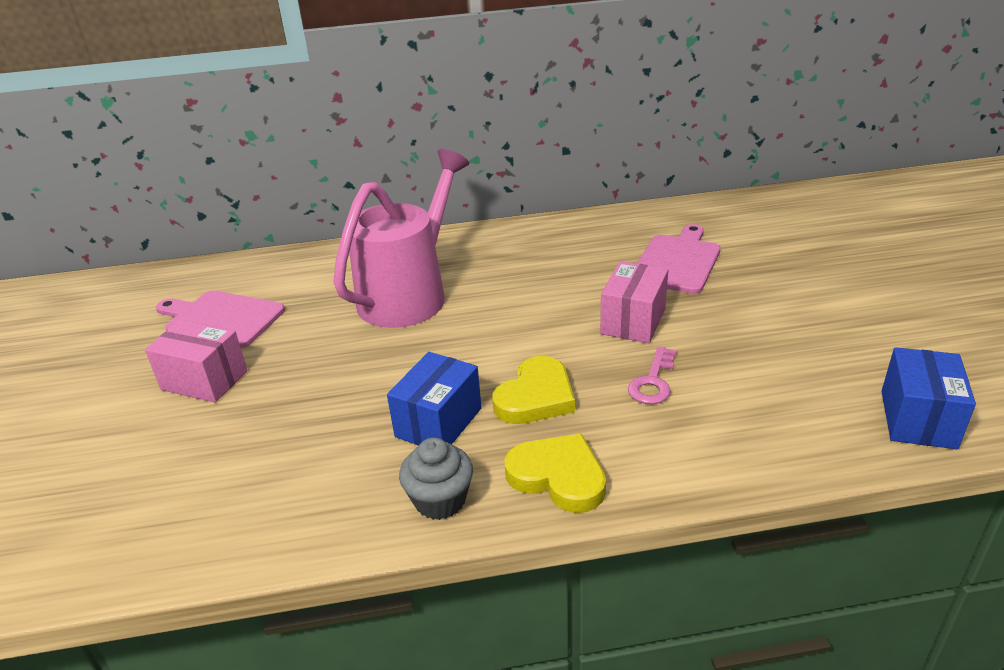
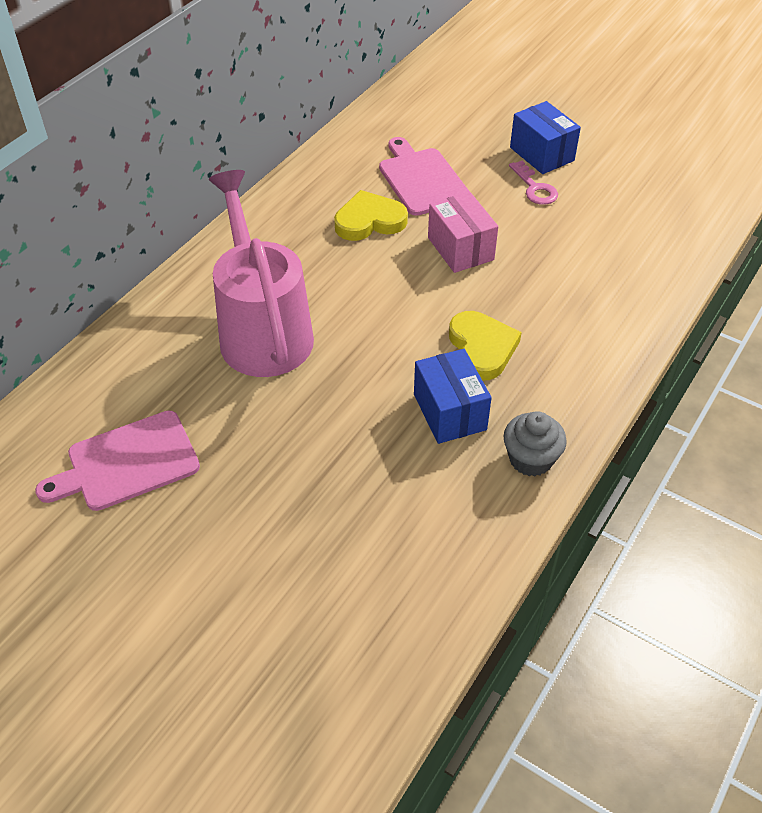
camera: 50 degrees left, 15 degrees up
pink box [145,320,248,403] -> none
yellow heart [505,434,606,513] -> yellow heart moved to [334,190,408,241]
pink key [628,346,676,404] -> pink key moved to [509,160,558,205]
blue box [881,347,976,449] -> blue box moved to [510,101,581,174]

